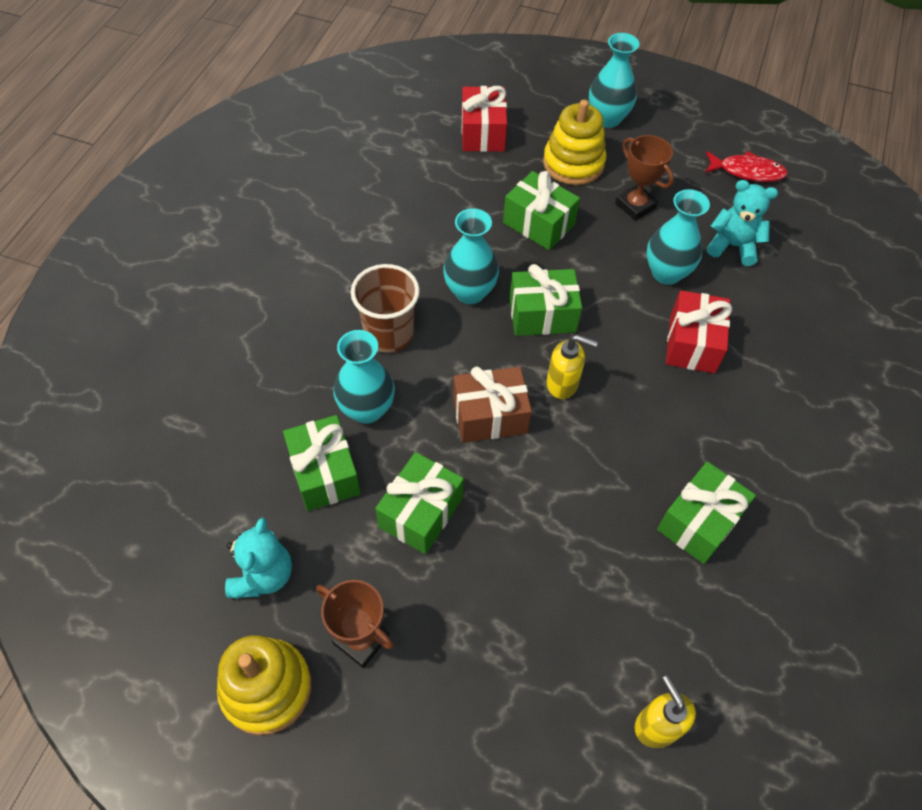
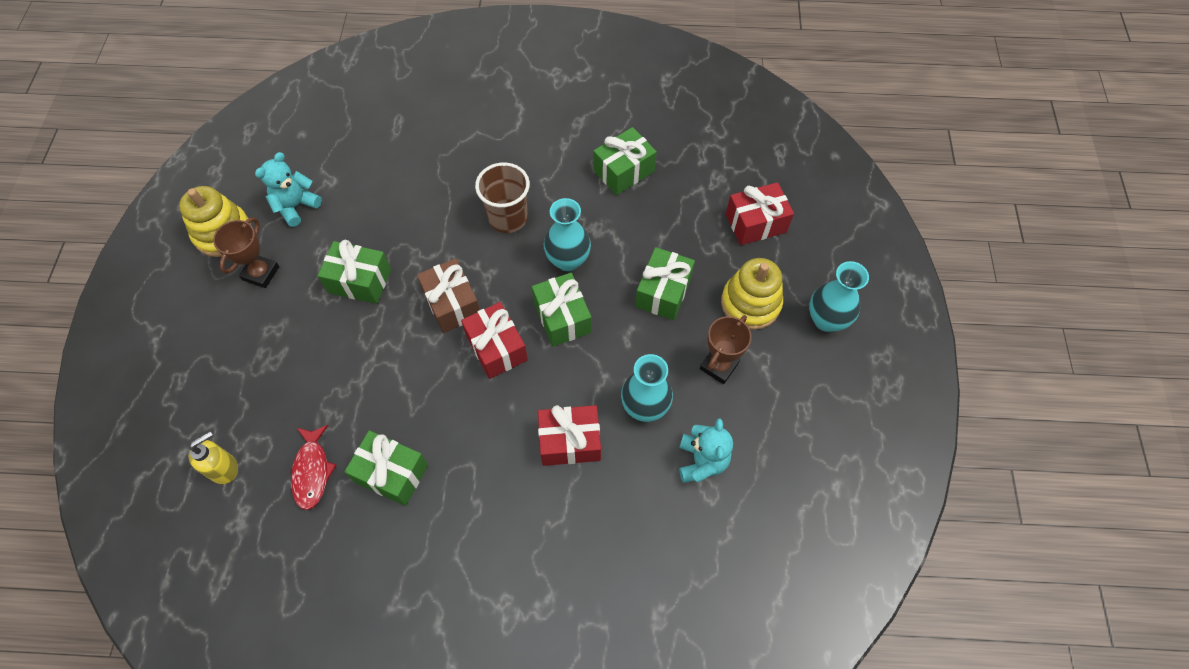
camera: 75 degrees right, 5 degrees up
turquoise teddy bear [225,518,292,599] -> turquoise teddy bear turned 135 degrees clockwise [255,152,322,227]
green gift [283,415,361,511] -> green gift moved to [593,127,657,195]
turquoise vase [333,330,395,424] -> none
yellow soap dispenser [547,335,598,399] -> red gift [461,302,528,379]
red fish [705,151,788,182] -> red fish moved to [291,425,336,510]

